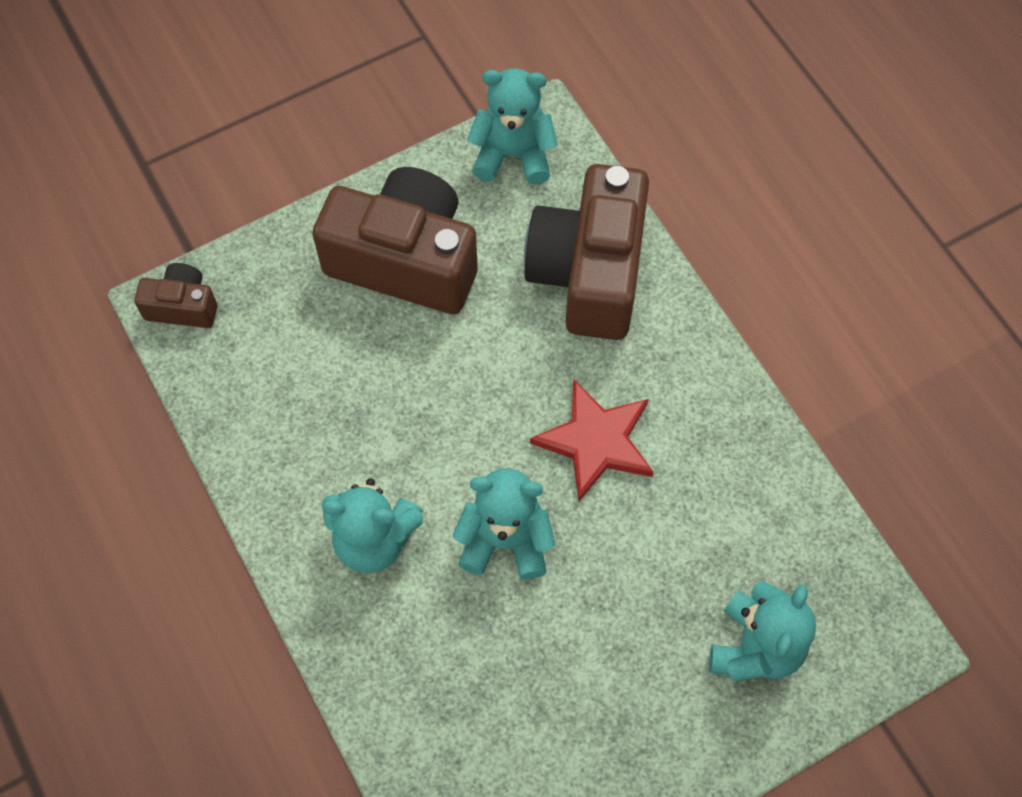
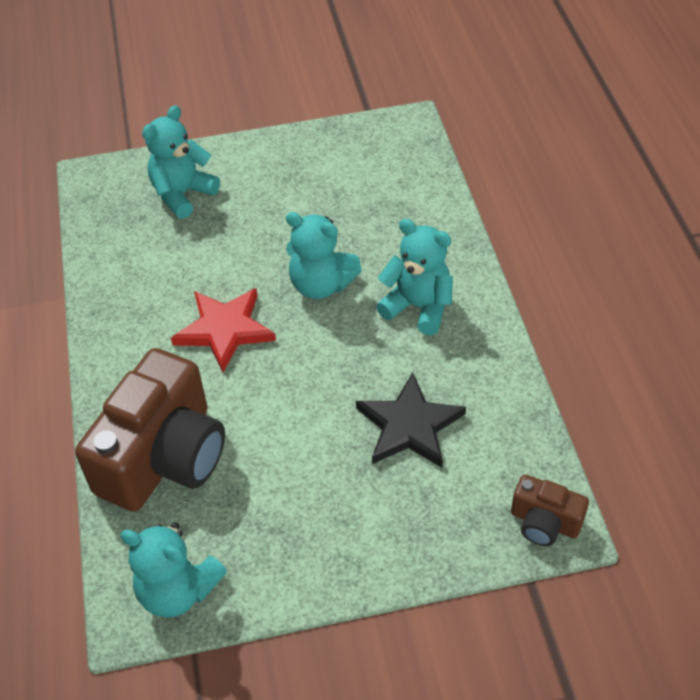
camera: 160 degrees left, 15 degrees down
brown camera [312,167,478,314] -> none
none -> black star [356,373,466,468]

